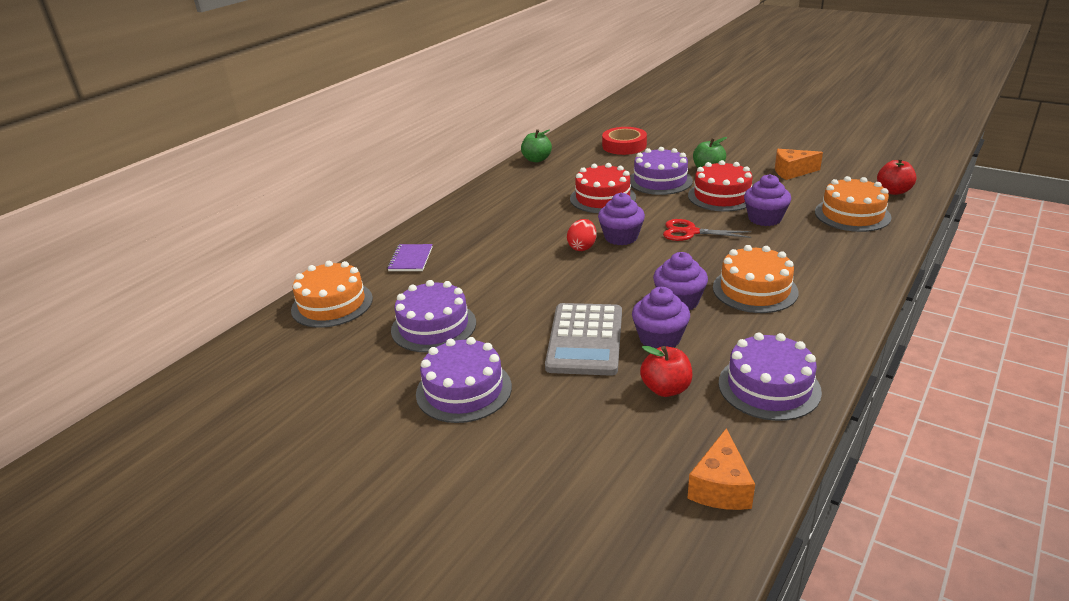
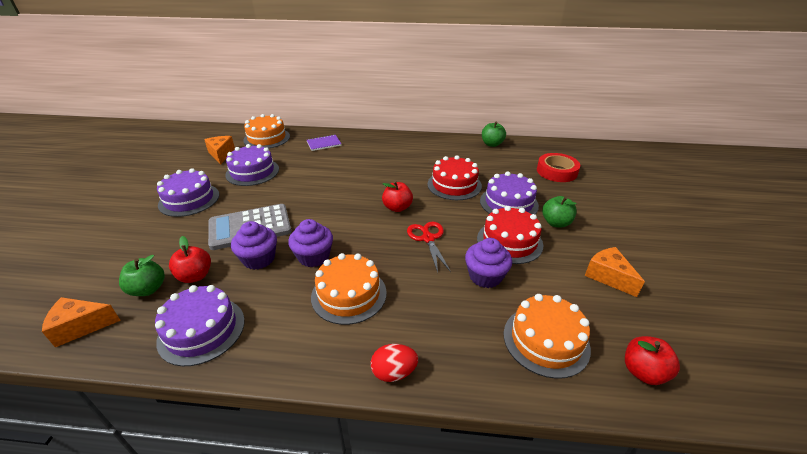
camera: 60 degrees right, 5 degrees up
red egg [567,219,597,251] -> red egg moved to [371,344,418,382]
purple cupcake [598,193,645,245] -> red apple [382,181,413,212]
none -> green apple [119,255,165,296]
none -> orange cheese [204,136,235,165]

